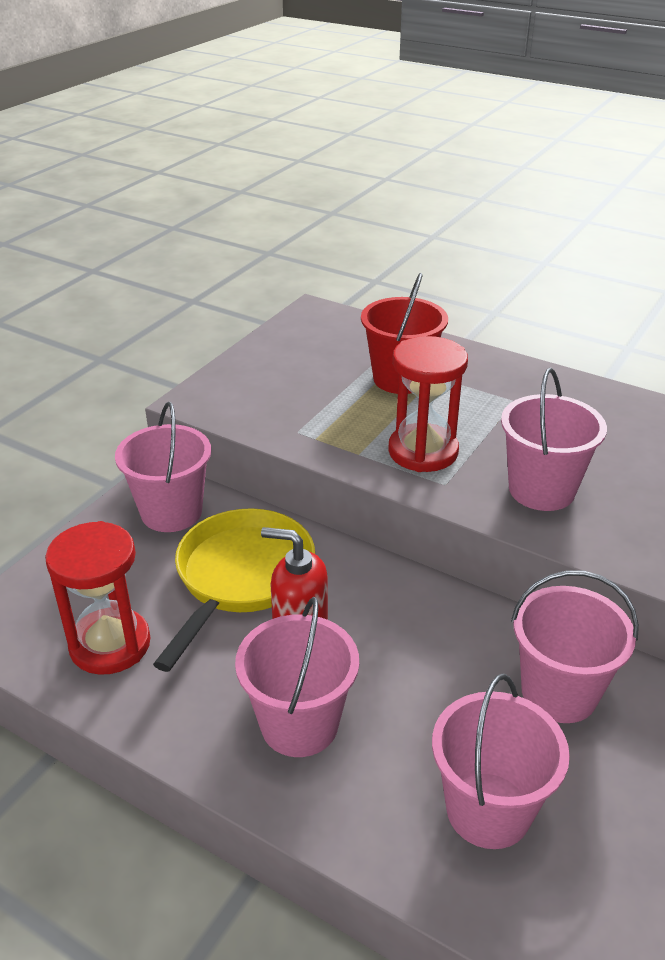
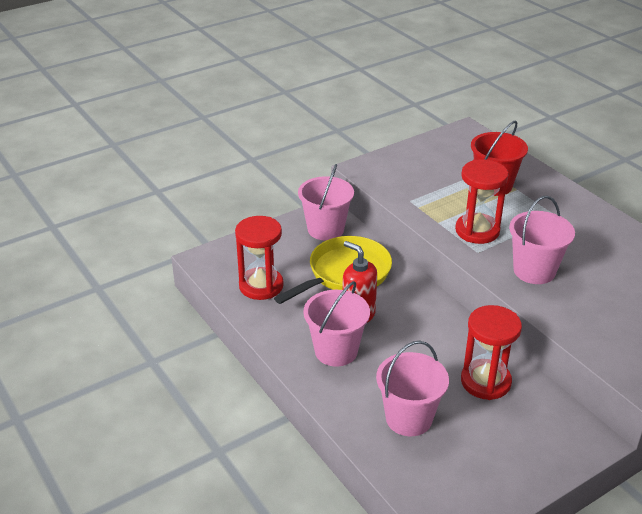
camera: 25 degrees right, 0 degrees up
pink bucket [511,570,639,723] -> red hourglass [461,305,522,400]

